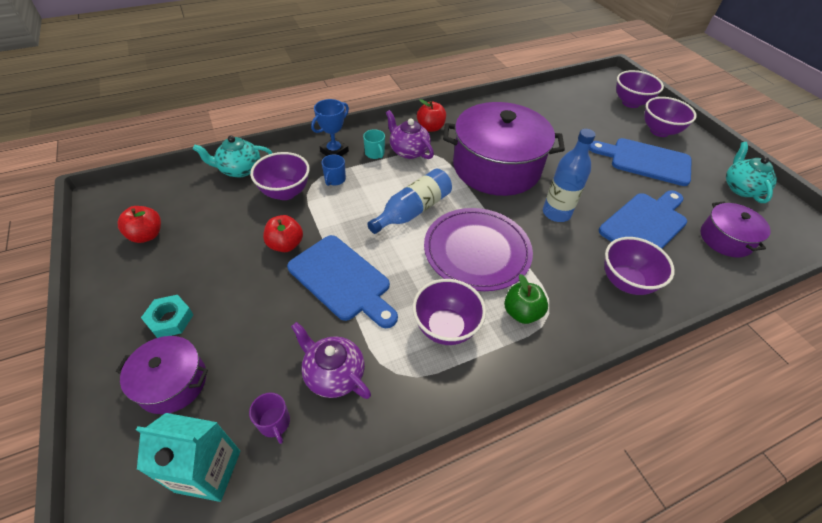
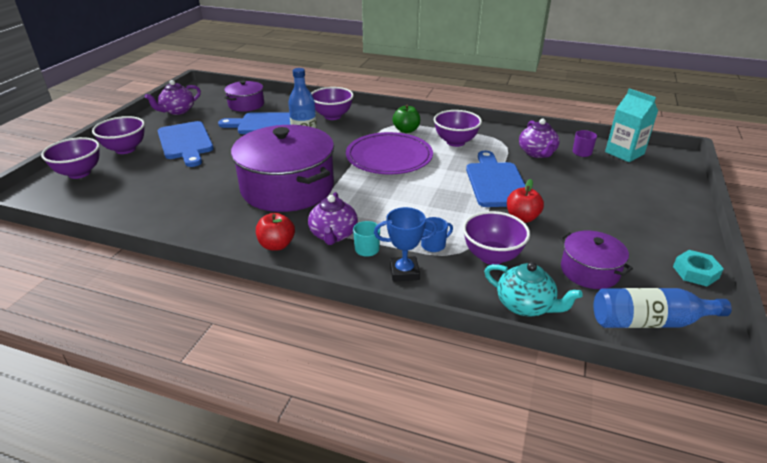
camera: 135 degrees left, 15 degrees down
purple pot [116,336,208,414] -> purple pot moved to [560,231,633,289]
red apple [118,206,161,243] -> none
turquoise nut [141,295,194,338] -> turquoise nut moved to [673,250,724,286]
blue bottle [367,169,452,234] -> blue bottle moved to [594,288,732,328]
turquoise teapot [726,142,777,203] -> purple teapot [145,80,201,115]

